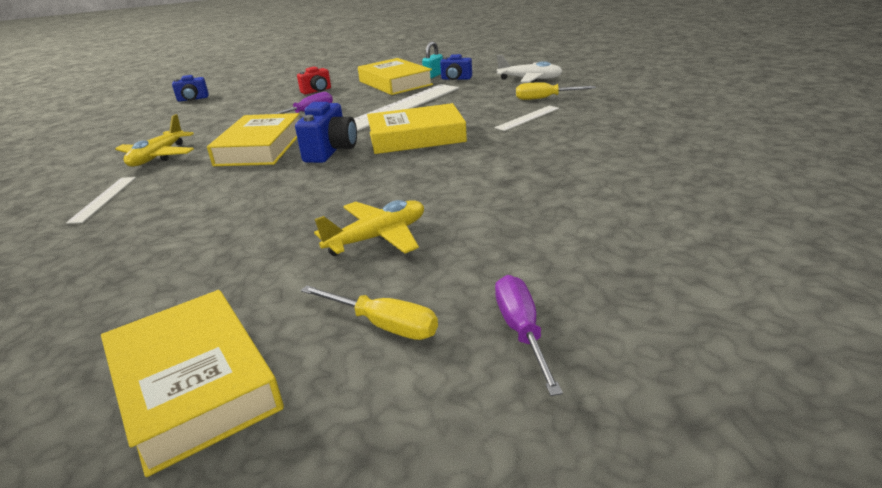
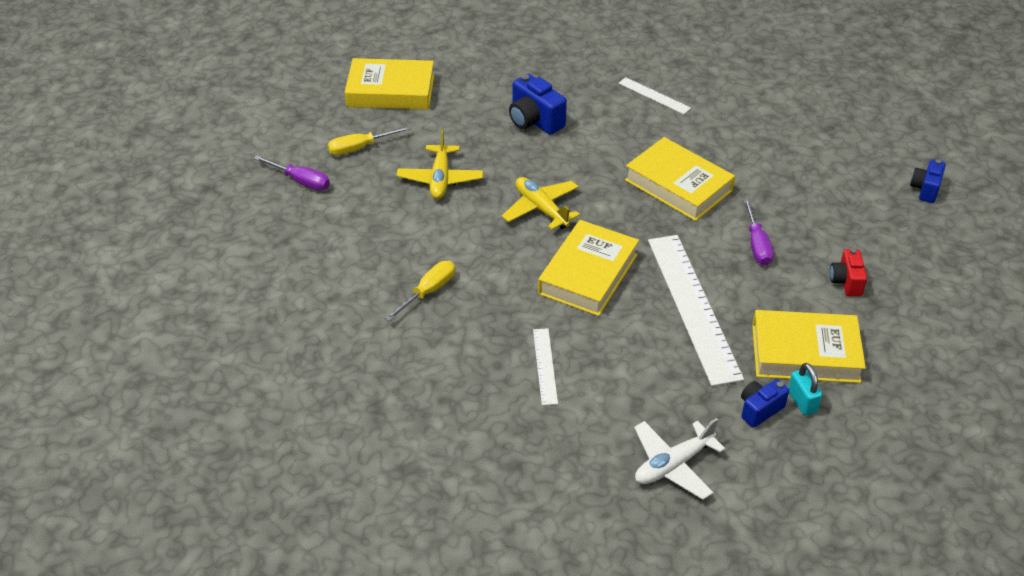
camera: 125 degrees right, 15 degrees up
yellow plane [115,114,194,167] -> yellow plane moved to [502,177,580,230]
blue camera [295,102,357,163] -> blue camera moved to [509,74,567,135]
yellow screwdriver [516,82,596,100] -> yellow screwdriver moved to [385,261,455,321]

